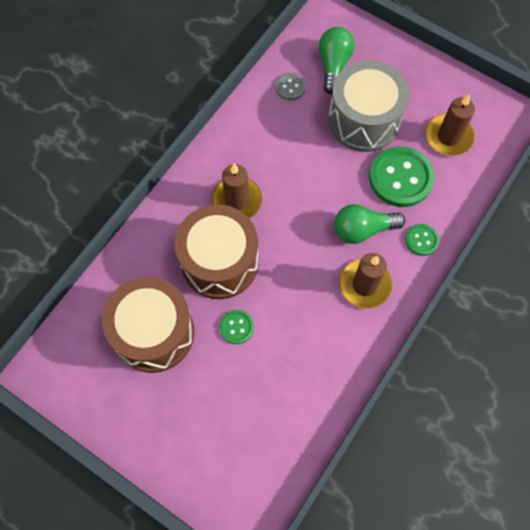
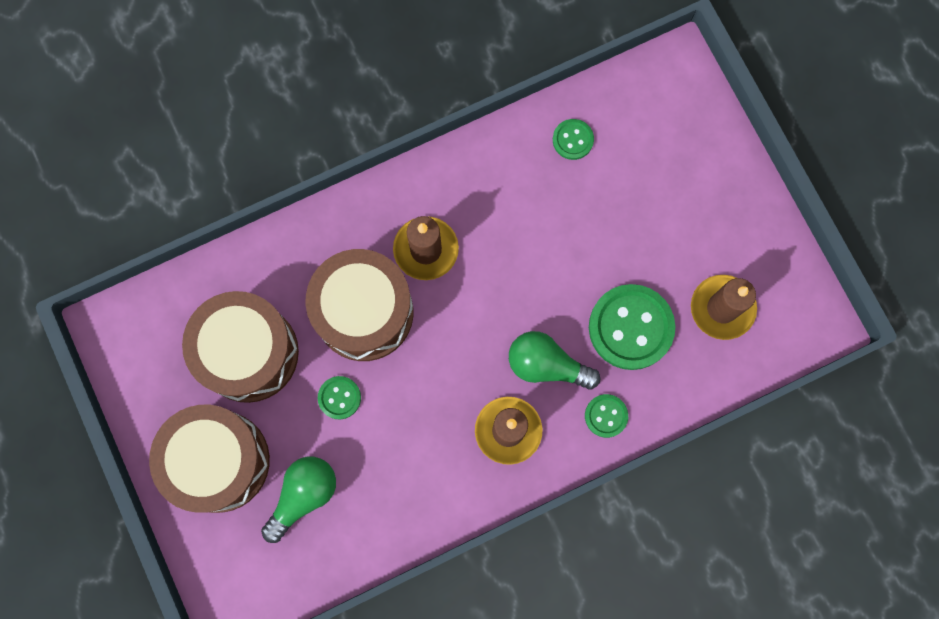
camera: 30 degrees right, 10 degrees up
grey button [275,73,306,101] -> green button [553,119,594,160]
green light bulb [319,27,355,94] -> green light bulb moved to [261,457,336,543]
grey drum [328,60,409,152] -> none
none -> brown drum [149,405,270,513]

